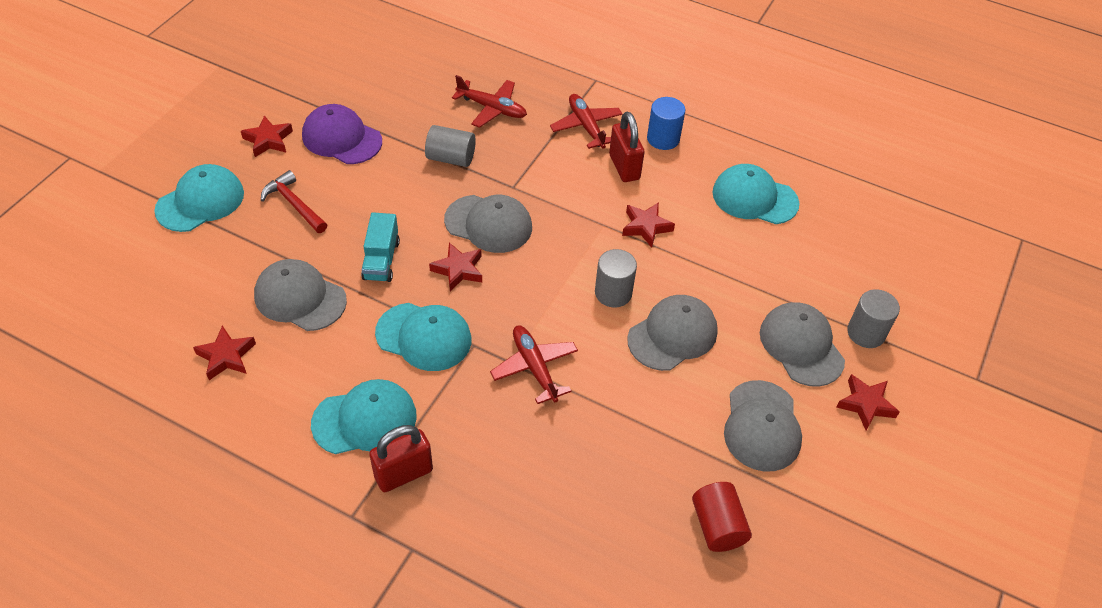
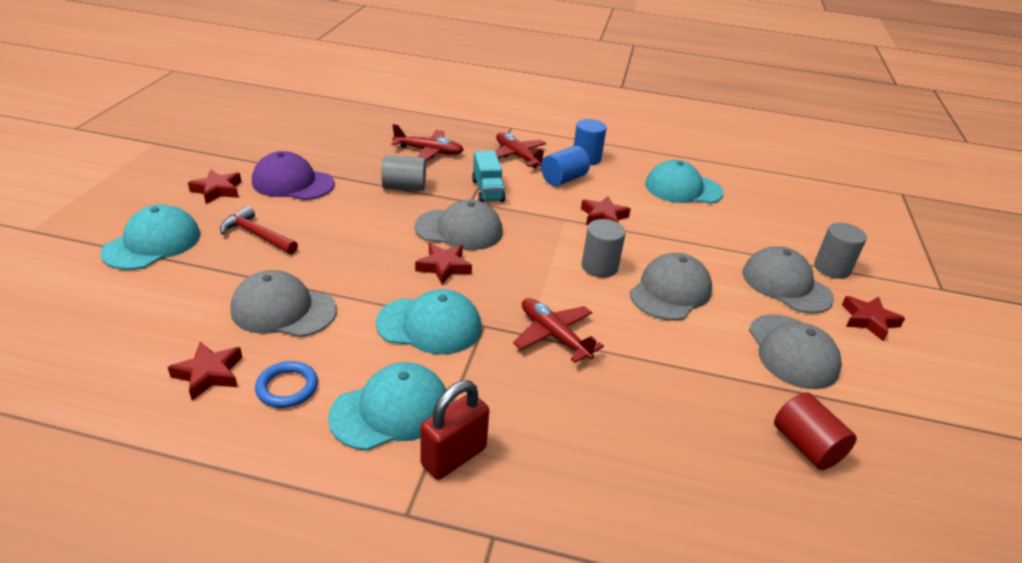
camera: 15 degrees left, 15 degrees down
turquoise truck [361,212,400,282] -> turquoise truck moved to [472,151,505,203]
red padlock [609,112,645,182] -> blue cylinder [541,146,590,186]
none -> blue ring [255,361,318,408]

